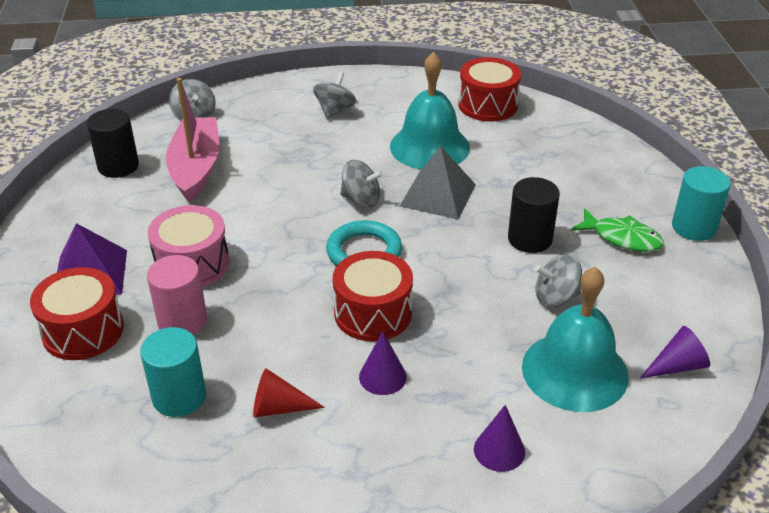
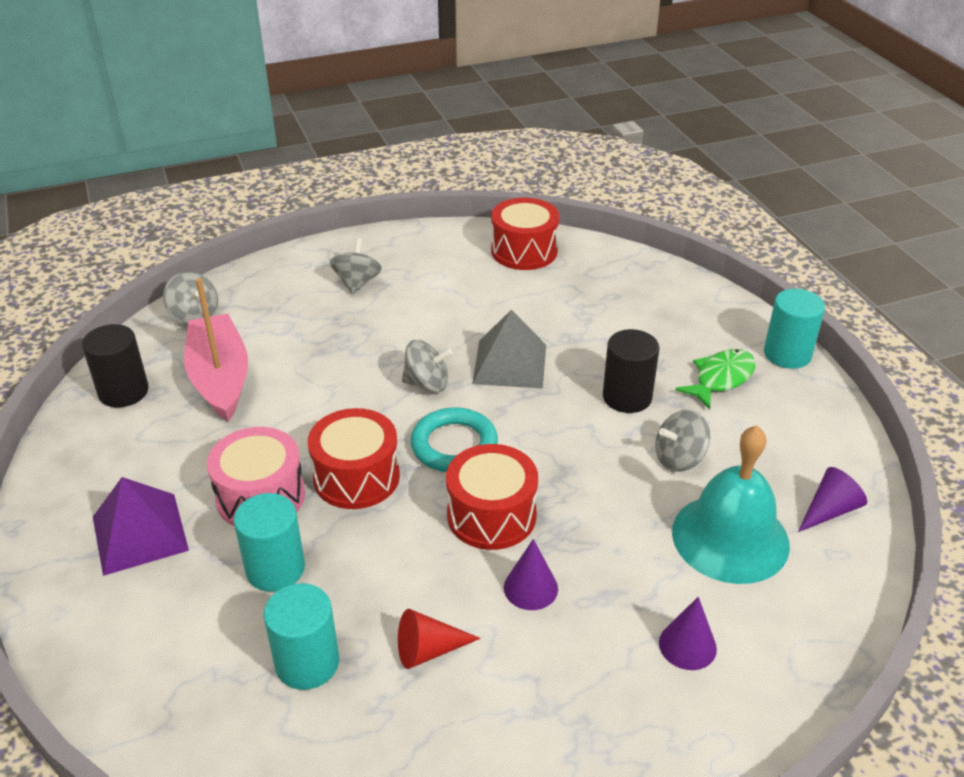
camera: 15 degrees left, 0 degrees up
red drum [30,267,124,360] -> red drum moved to [308,408,400,509]
pink cylinder [147,255,207,335] -> turquoise cylinder [234,493,305,592]
turquoise bell [390,52,470,170] -> none
green fish [571,208,664,252] -> green fish turned 60 degrees counterclockwise [675,349,756,409]

